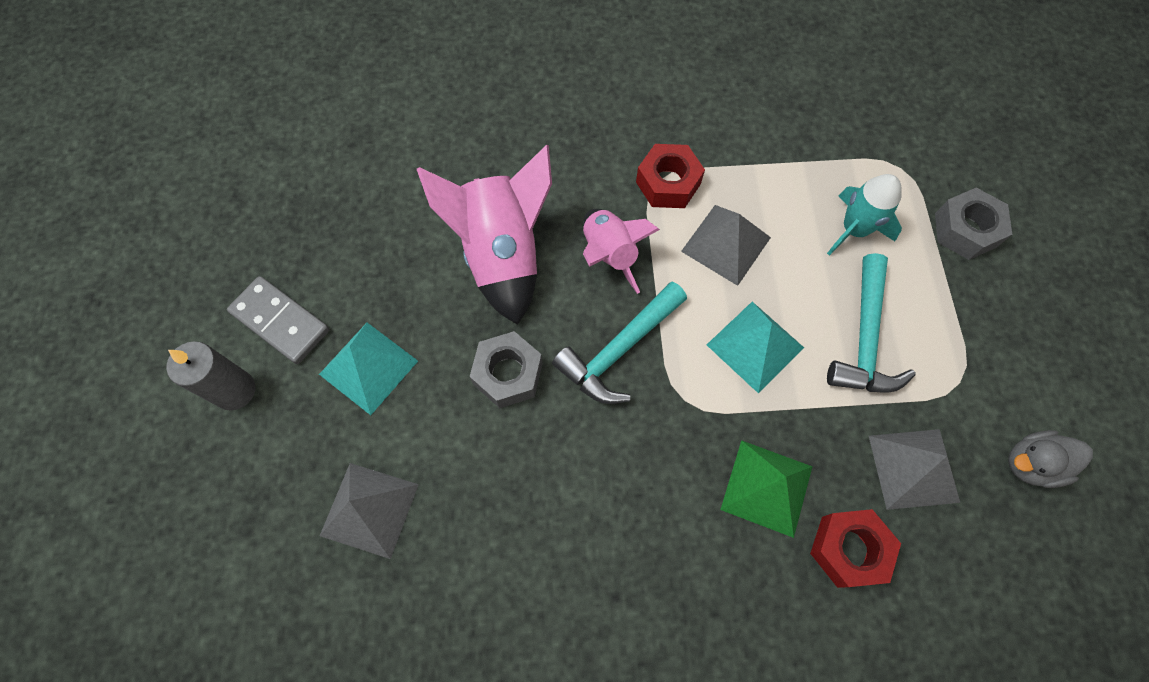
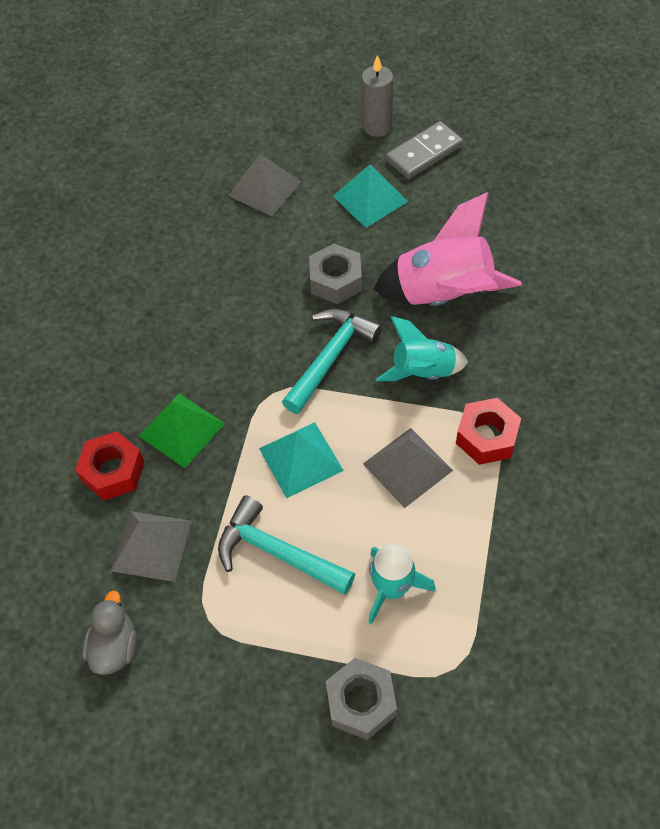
camera: 110 degrees right, 10 degrees down
turquoise hammer [552,282,687,404] -> turquoise hammer turned 60 degrees clockwise [282,309,382,414]
pink rocket [583,209,660,294] -> turquoise rocket [376,316,468,381]

